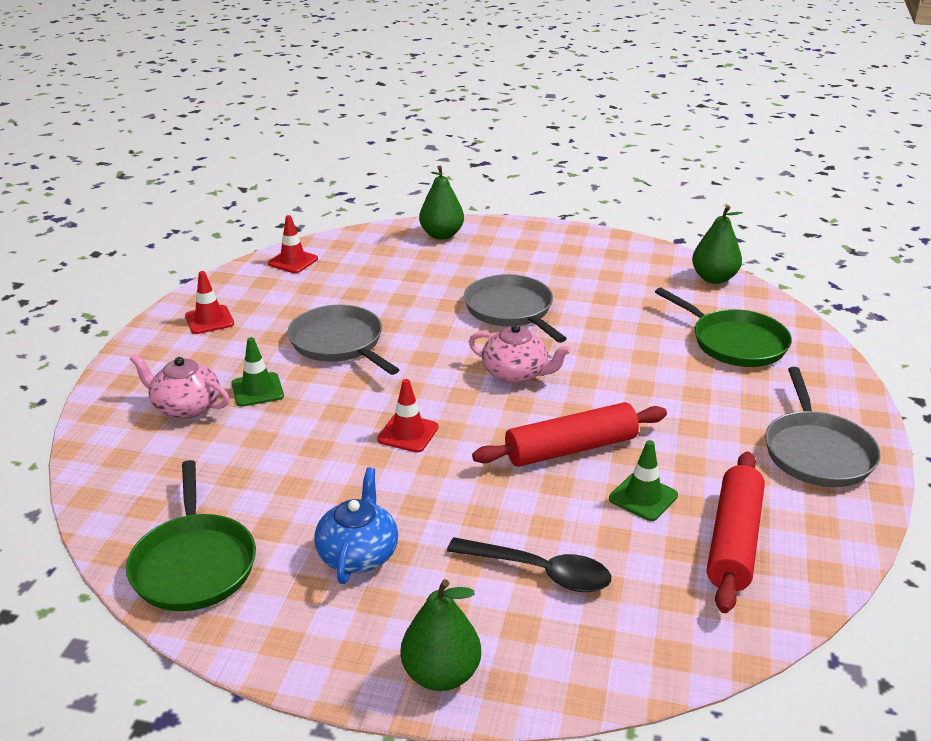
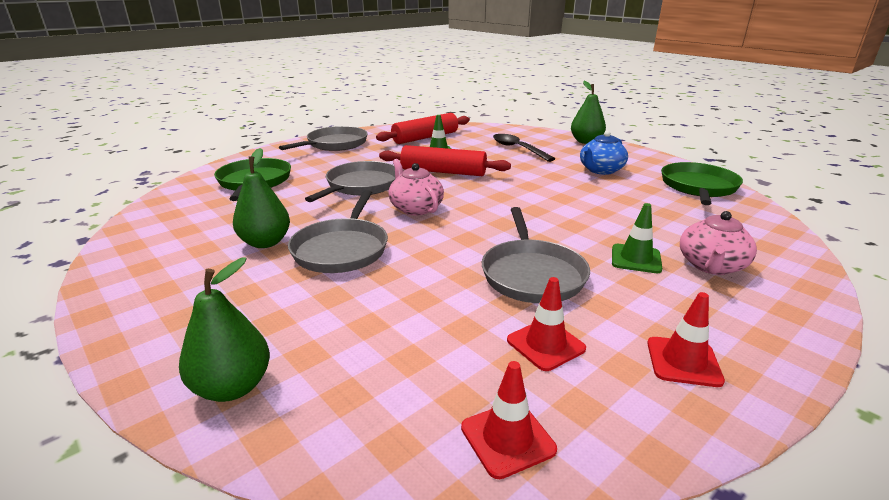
camera: 145 degrees left, 5 degrees down
pink teapot [130,354,229,419] -> pink teapot turned 60 degrees clockwise [680,211,757,275]
red traffic cone [377,379,439,453] -> red traffic cone moved to [507,277,586,371]
green pear [692,205,743,284] -> green pear moved to [233,148,290,248]
none -> grey pan [305,161,395,202]

